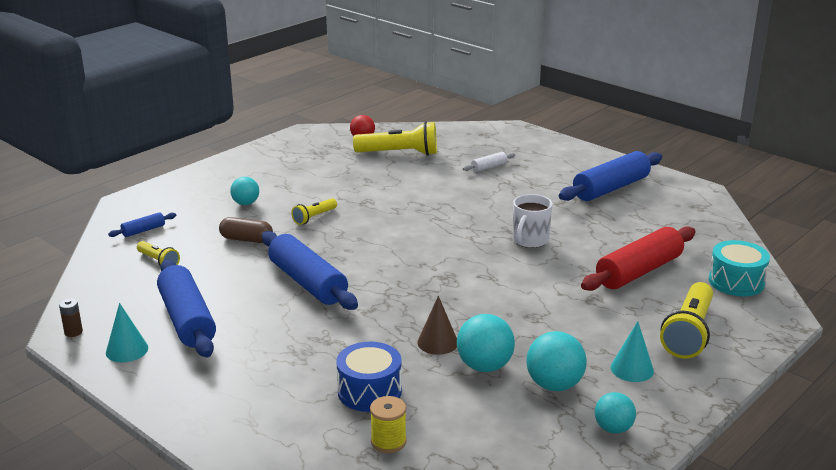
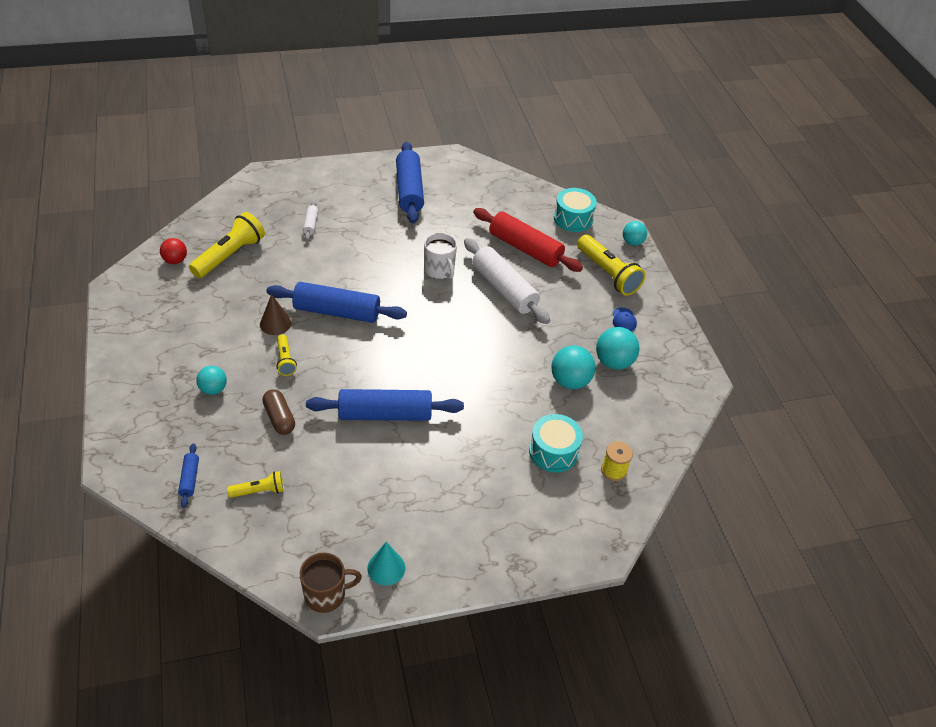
camera: 60 degrees left, 20 degrees up
brown battery [59,298,83,337] -> brown mug [300,553,362,613]
blue rolling pin [157,259,216,357] -> blue rolling pin moved to [266,282,407,323]
brown capsule [219,217,273,243] -> brown capsule turned 75 degrees counterclockwise [262,389,295,435]
blue drum [336,342,402,412] -> turquoise drum [529,414,583,472]
brown cone [417,296,457,355] -> brown cone moved to [260,294,291,335]
red rolling pin [581,226,696,291] -> red rolling pin turned 45 degrees counterclockwise [473,208,583,272]
turquoise ball [595,392,636,433] -> turquoise ball moved to [623,221,647,246]
turquoise cone [611,321,654,382] -> blue cap [613,307,637,331]
none -> white rolling pin [464,238,550,324]

